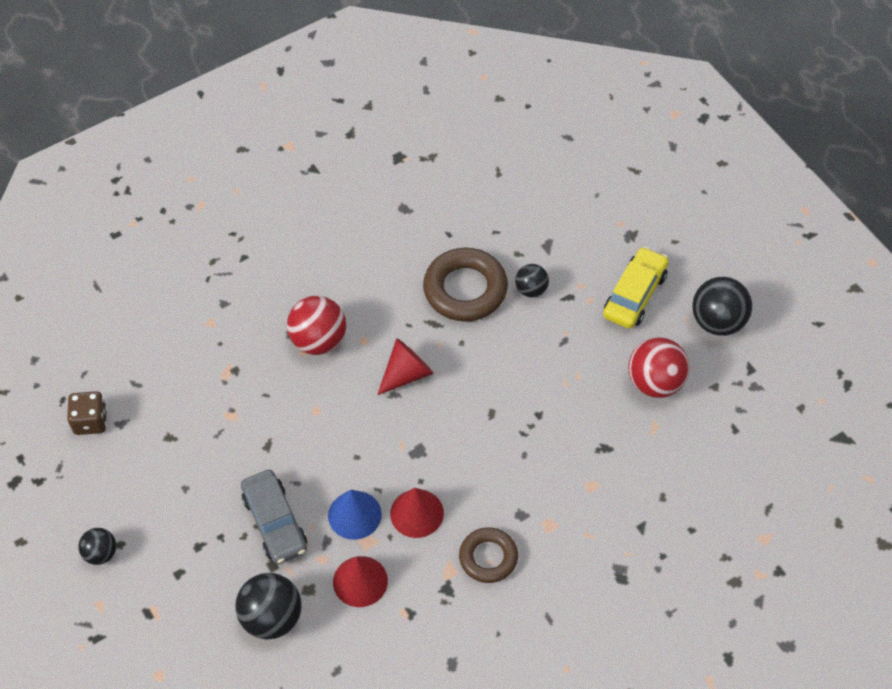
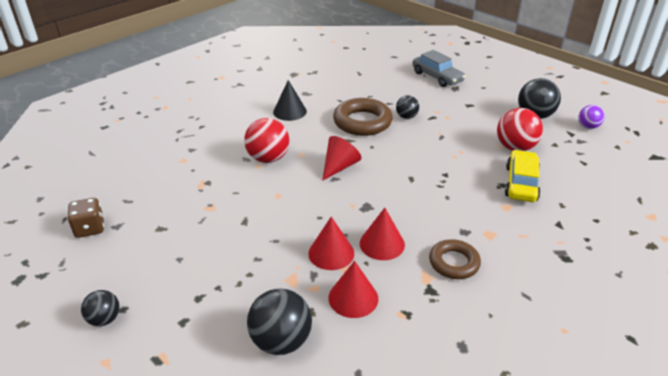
camera: 15 degrees left, 20 degrees down
grey car [241,470,307,564] -> grey car moved to [412,50,465,87]
blue cone [328,490,382,540] -> red cone [308,217,354,270]
yellow car [603,247,669,329] -> yellow car moved to [505,150,541,202]
none -> black cone [273,80,307,121]
none -> purple ball [578,105,605,129]

